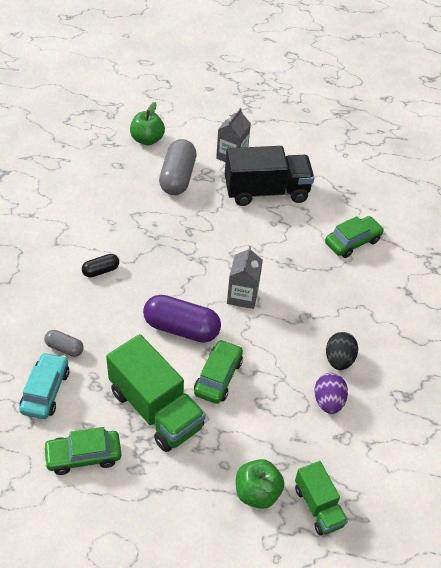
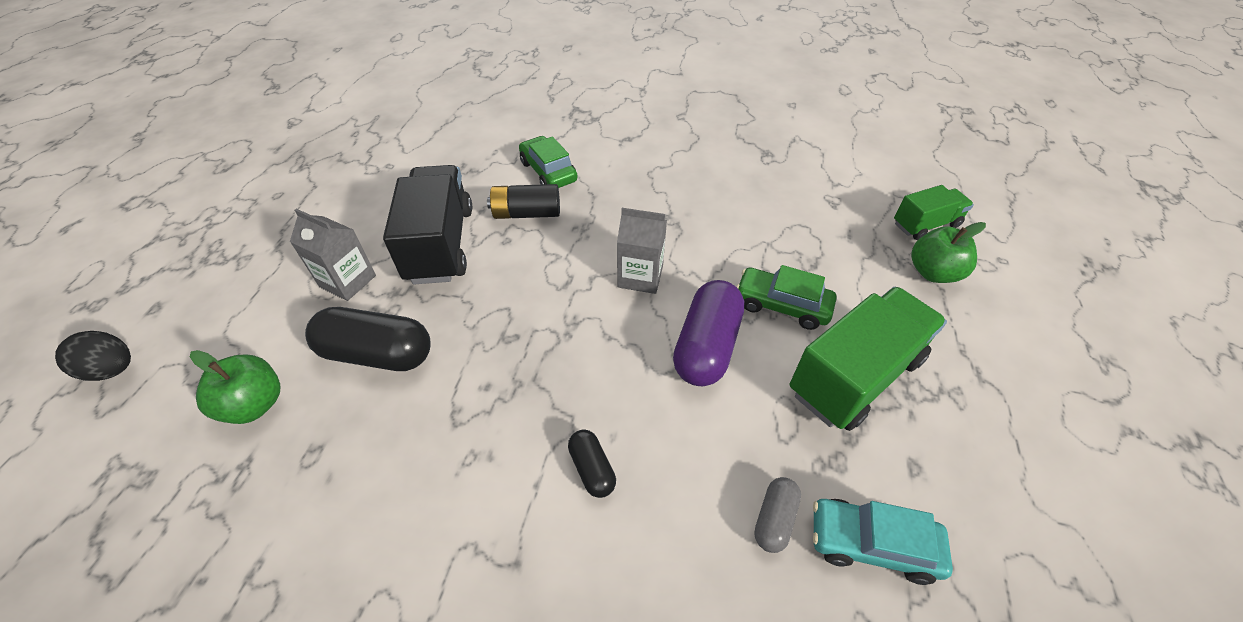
camera: 85 degrees left, 0 degrees up
green car [43,427,121,475] -> none
grey capsule [159,139,197,195] -> black capsule [305,307,431,371]
purple egg [314,373,348,414] -> none
black egg [326,332,358,370] -> black egg moved to [55,331,131,381]
none -> black battery [487,184,560,219]

